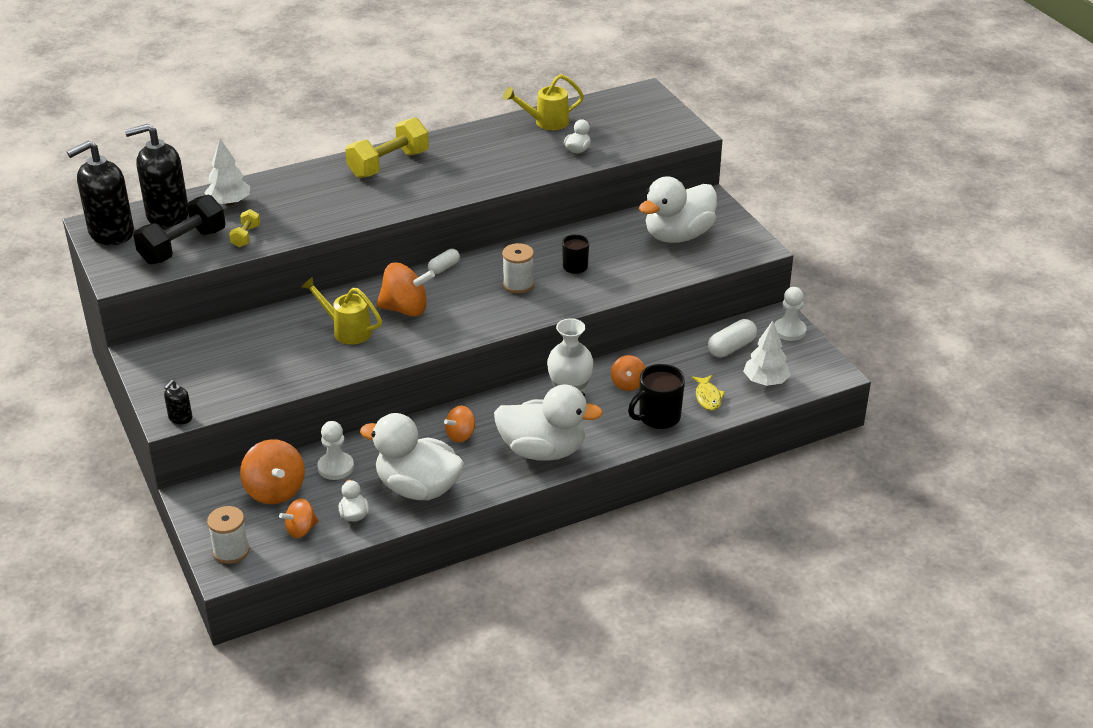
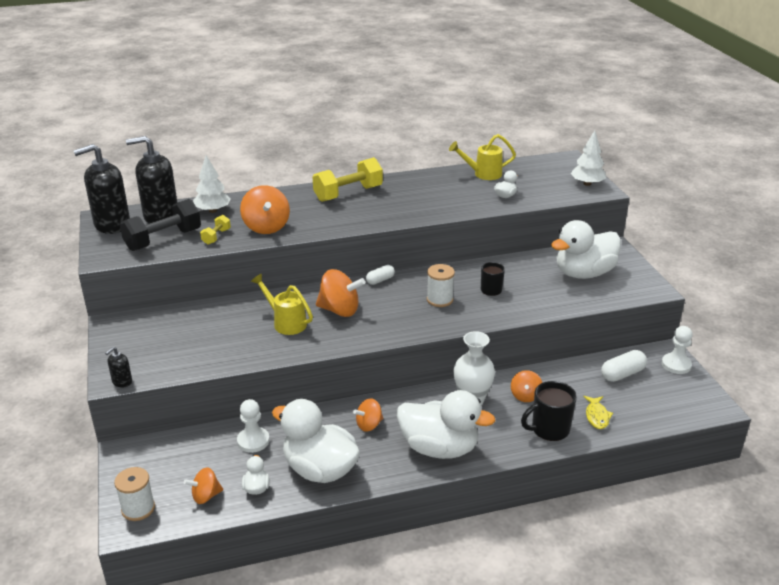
camera: 10 degrees right, 5 degrees down
orange spinning top [240,439,305,504] -> orange spinning top moved to [240,185,290,234]
white tree [743,320,790,386] -> white tree moved to [570,131,606,186]

